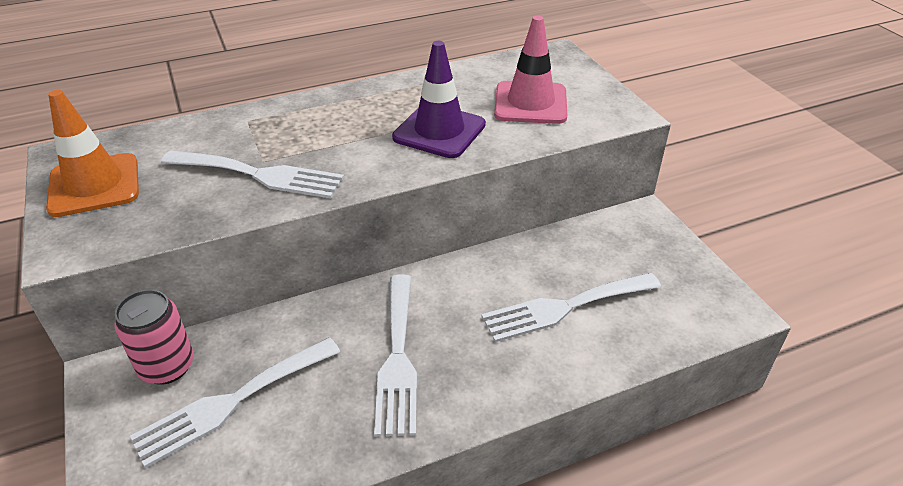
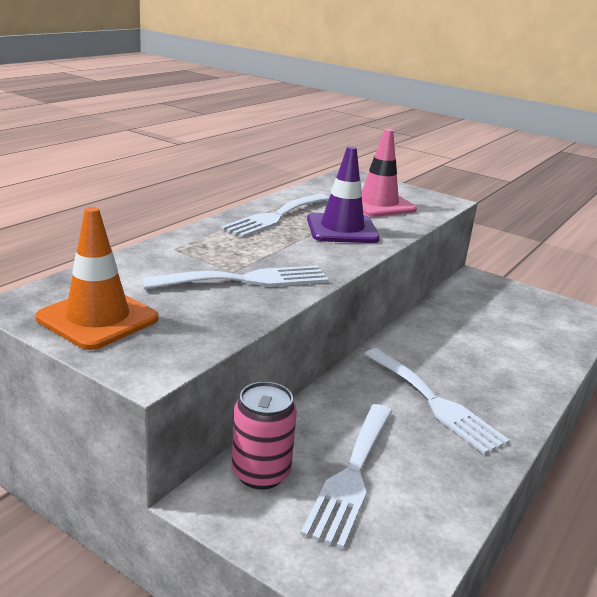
camera: 35 degrees left, 15 degrees down
white fork [481,273,661,342] -> white fork moved to [220,194,329,238]

